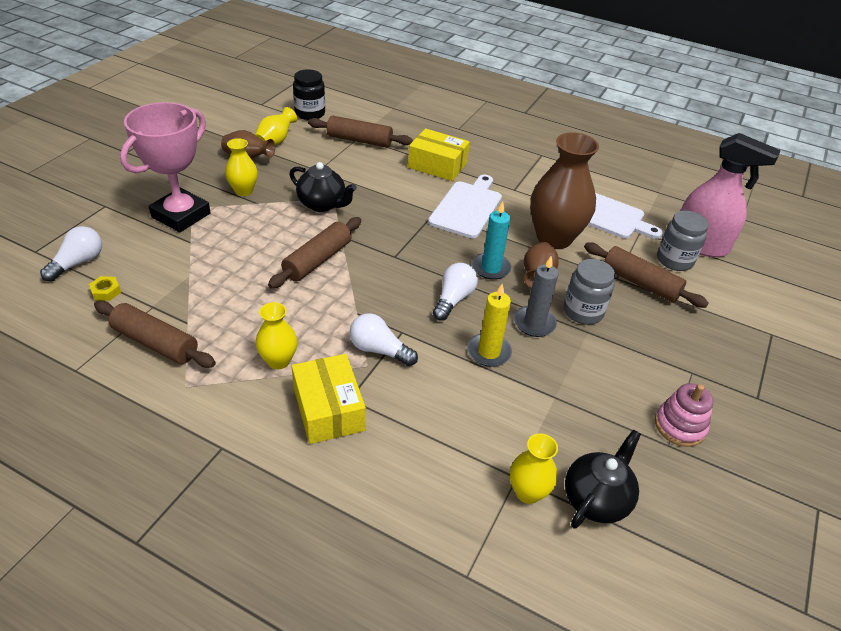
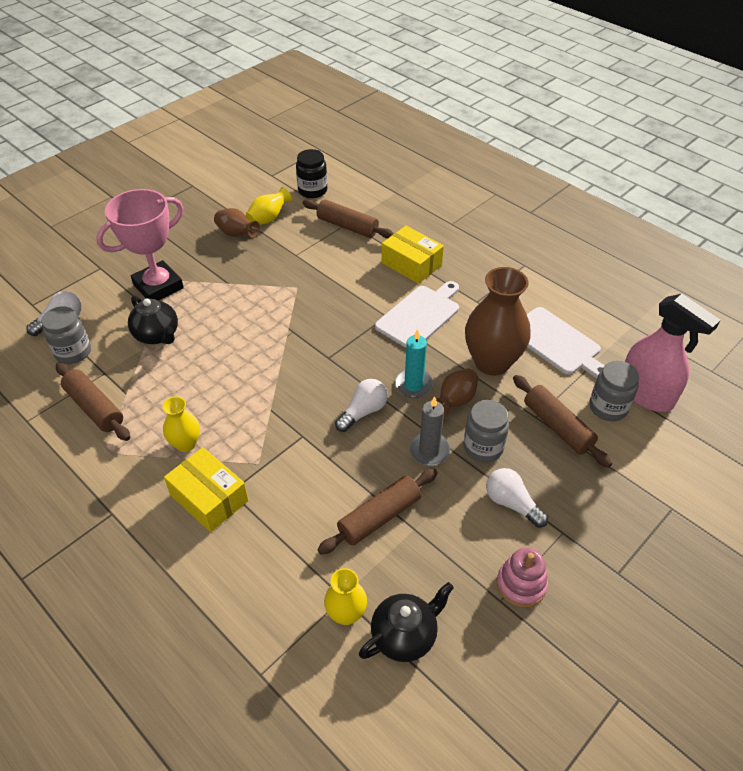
camera: 20 degrees right, 5 degrees up
yellow nut [89,276,121,301] -> grey jar [41,306,91,364]
yellow vase [225,138,258,196] -> none
brown rolling pin [268,217,361,289] -> brown rolling pin moved to [317,469,438,555]
black teapot [289,162,357,212] -> black teapot moved to [128,296,178,344]
yellow box [292,354,366,444] -> yellow box turned 45 degrees counterclockwise [164,447,248,532]
white light bulb [349,313,418,366] -> white light bulb moved to [486,468,548,528]
yellow candle [467,284,512,367] -> none

